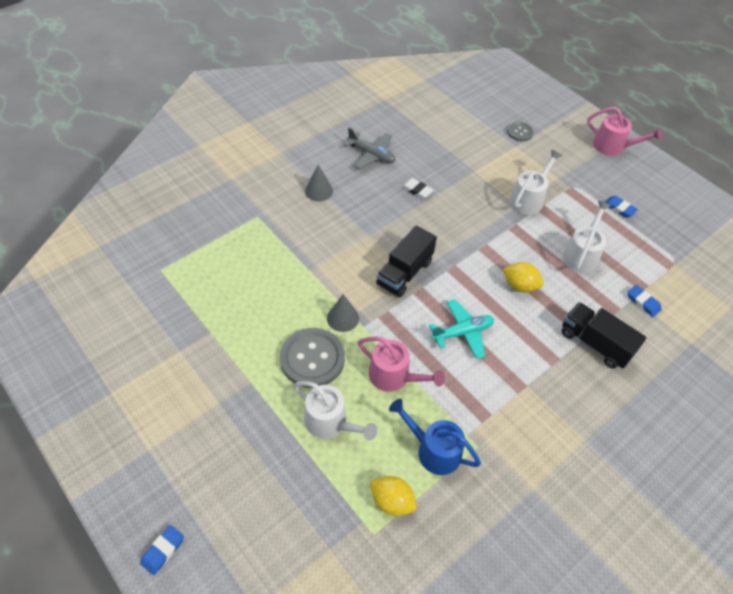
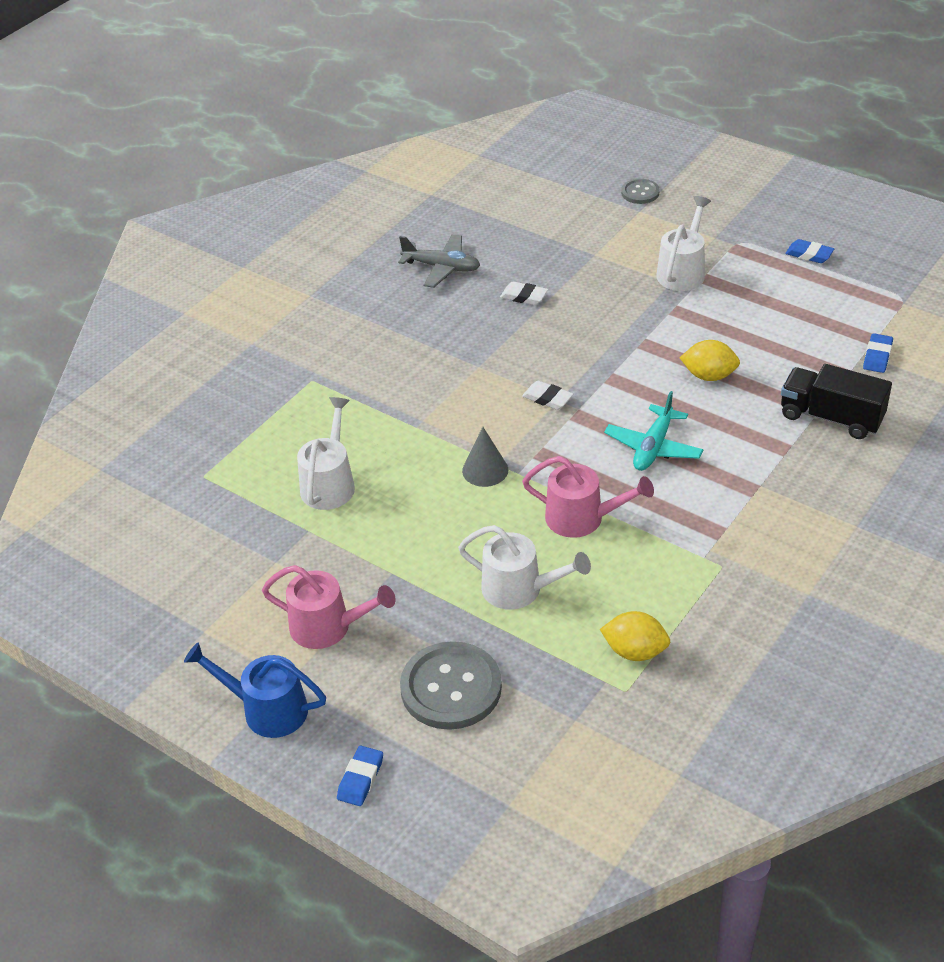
camera: 10 degrees left, 10 degrees down
grey button [280,328,345,388] -> grey button moved to [400,641,502,730]
grey cone [305,165,333,201] -> none
black truck [376,226,437,297] -> white eraser [522,381,573,410]
blue watering can [389,399,481,475] -> blue watering can moved to [184,642,326,738]
turquoise plane [429,299,494,359] -> turquoise plane turned 150 degrees clockwise [604,391,703,471]
white watering can [562,201,611,273] -> white watering can moved to [297,397,355,510]
pink watering can [587,107,663,156] -> pink watering can moved to [262,565,395,649]
blue eraser [627,285,662,317] -> blue eraser turned 75 degrees clockwise [863,333,893,373]

